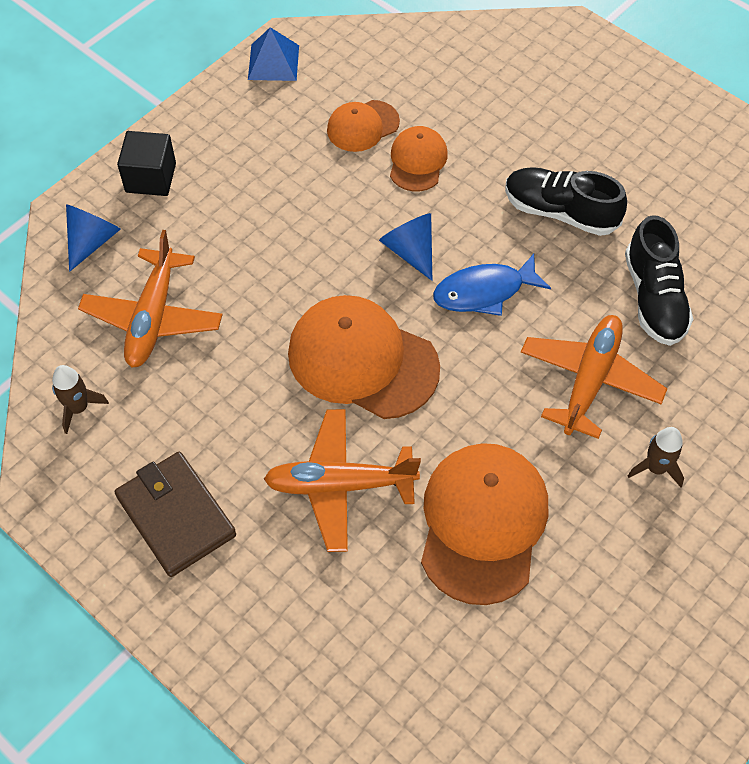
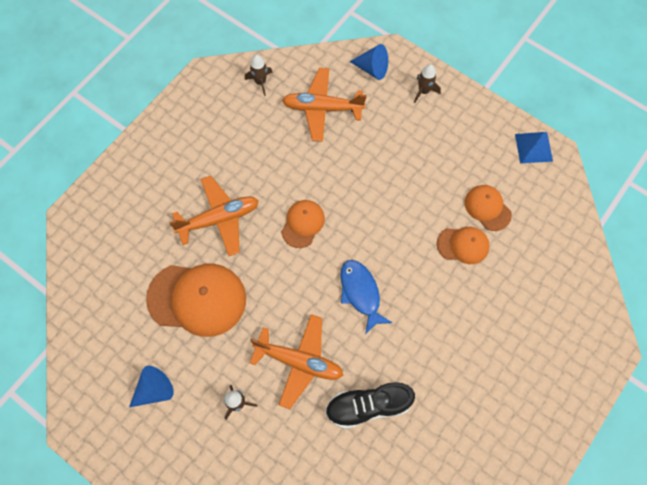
camera: 85 degrees right, 10 degrees up
brown wallet [115,452,236,577] -> none
black cube [117,131,176,196] -> brown rocket [414,64,441,103]
orange plane [264,409,421,552] -> orange plane turned 75 degrees clockwise [169,176,259,256]
orange cap [288,295,440,419] -> orange cap [281,200,325,248], size x0.54
blue cone [379,213,432,281] -> blue cone moved to [129,366,174,407]
black shoe [505,167,627,236] -> none

